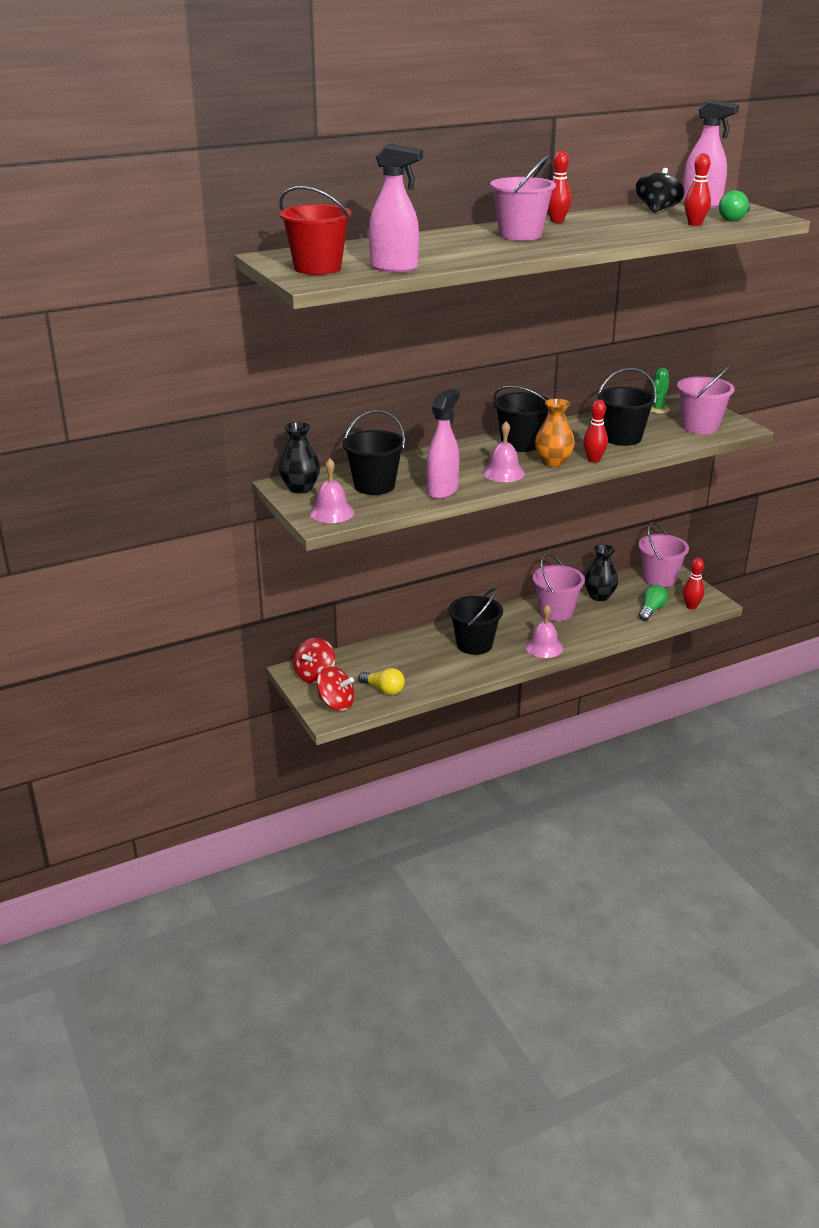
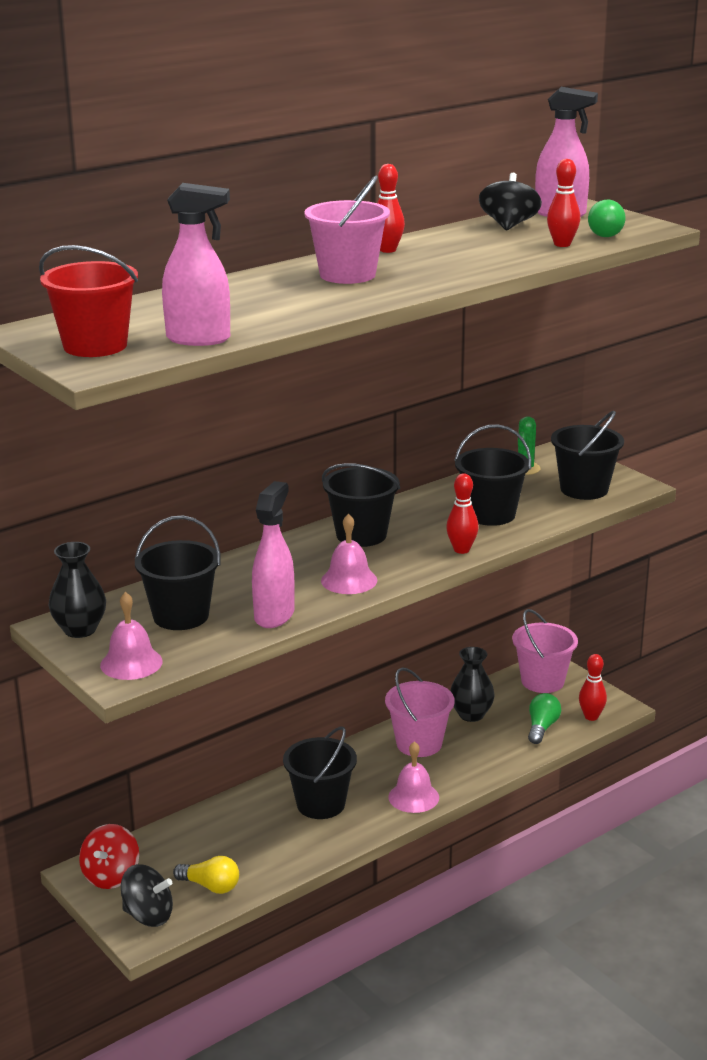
camera: 10 degrees left, 5 degrees down
red spinning top [317,666,355,711] -> black spinning top [121,864,173,927]
orange vase [535,399,575,467] -> none
pink bucket [677,366,735,434] -> black bucket [551,411,624,500]

